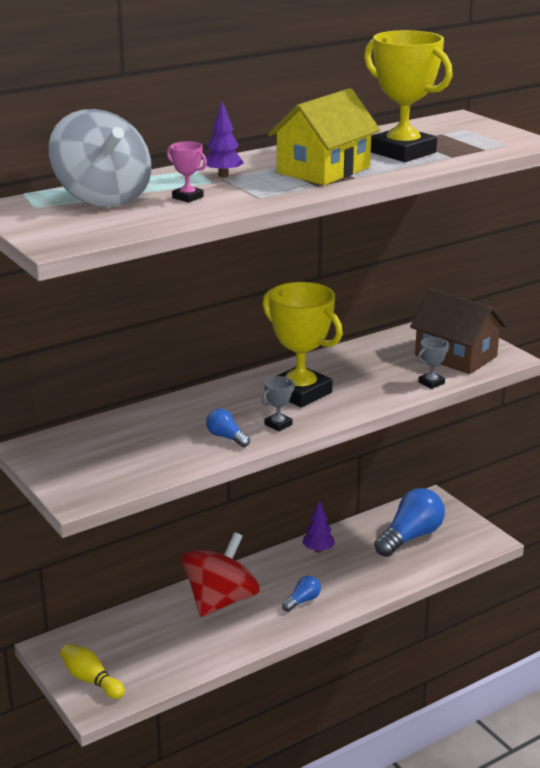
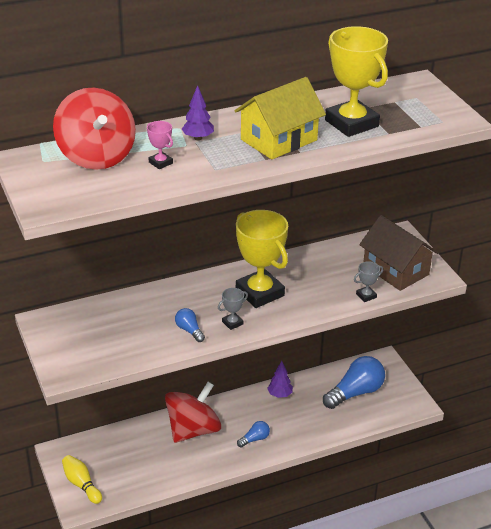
camera: 10 degrees right, 10 degrees up
grey spinning top [49,109,151,207] -> red spinning top [53,88,136,170]

